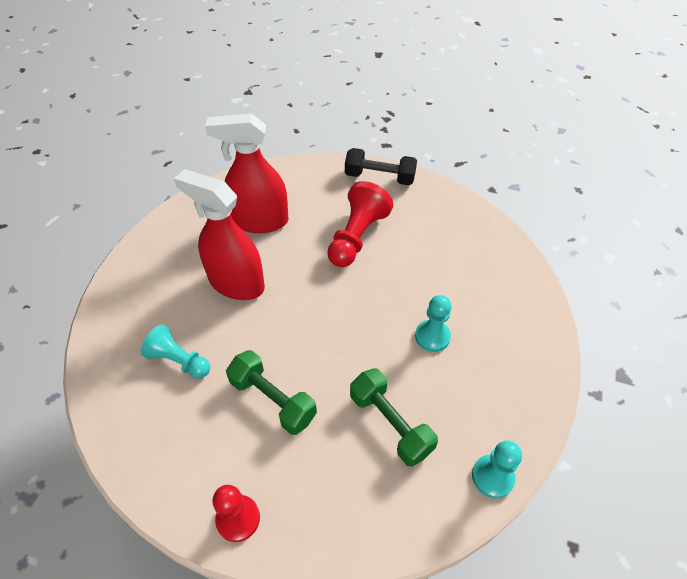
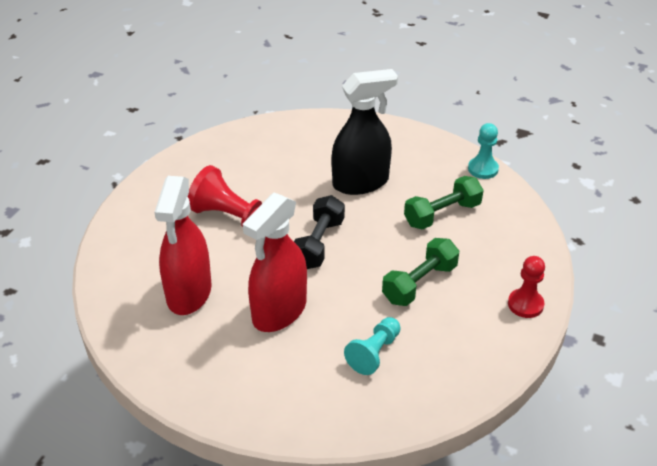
camera: 85 degrees left, 10 degrees down
black dumbbell [345,148,417,185] -> black dumbbell moved to [294,195,345,269]
turquoise pawn [415,295,451,352] -> black spray bottle [331,69,398,195]

